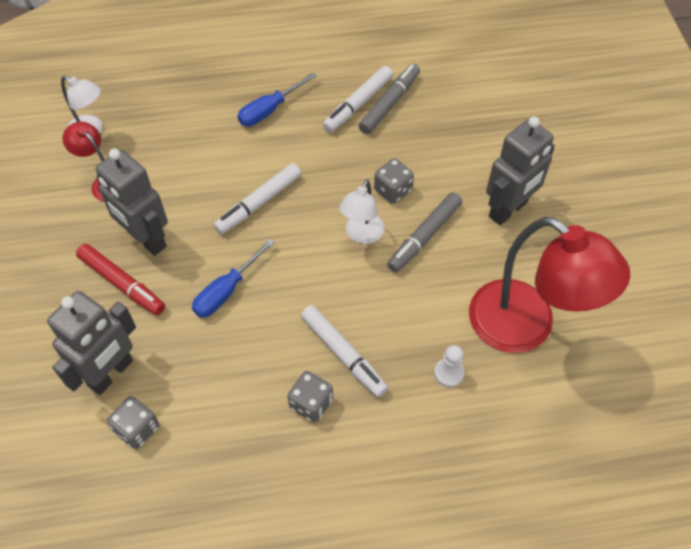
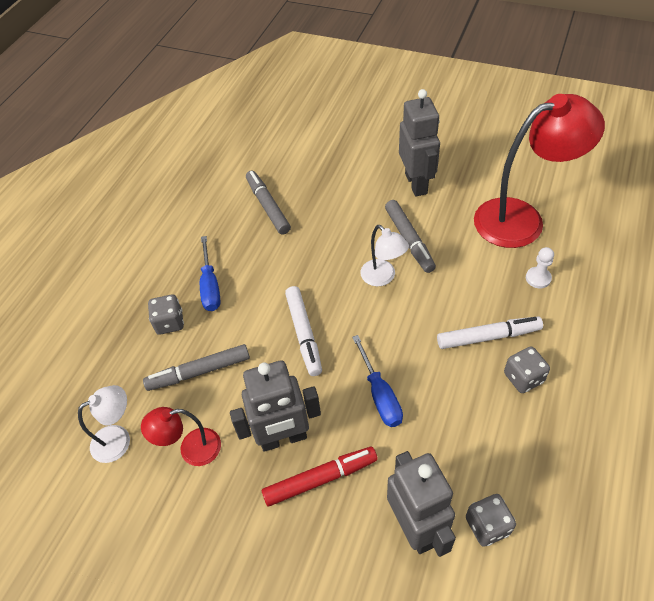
camera: 55 degrees left, 5 degrees down
white marker [323,66,393,133] -> none
grey dice [374,158,414,204] -> grey dice moved to [148,294,184,335]
none -> grey marker [143,344,250,391]

